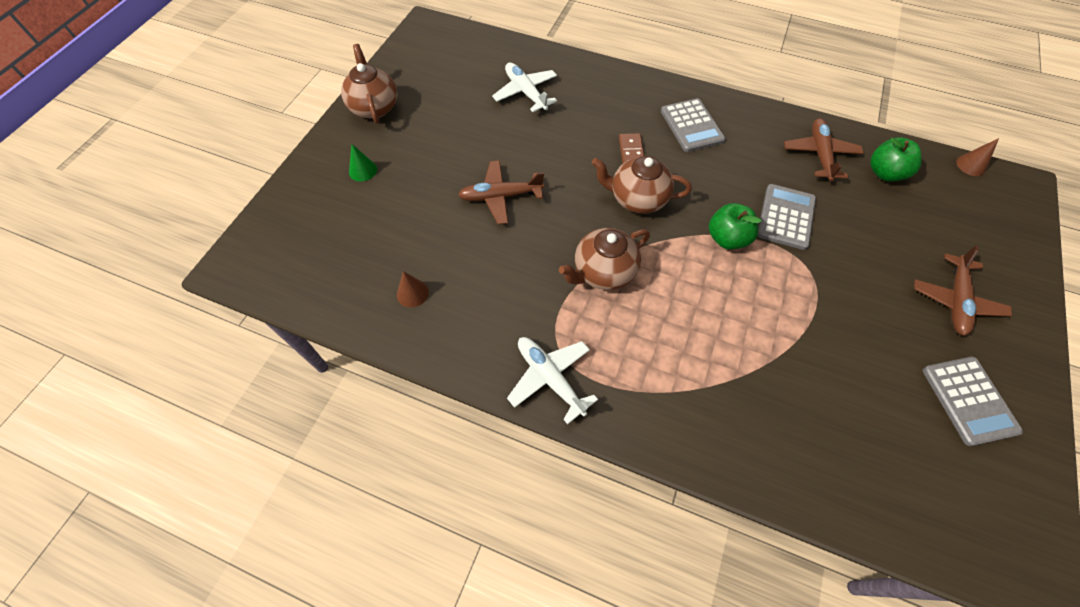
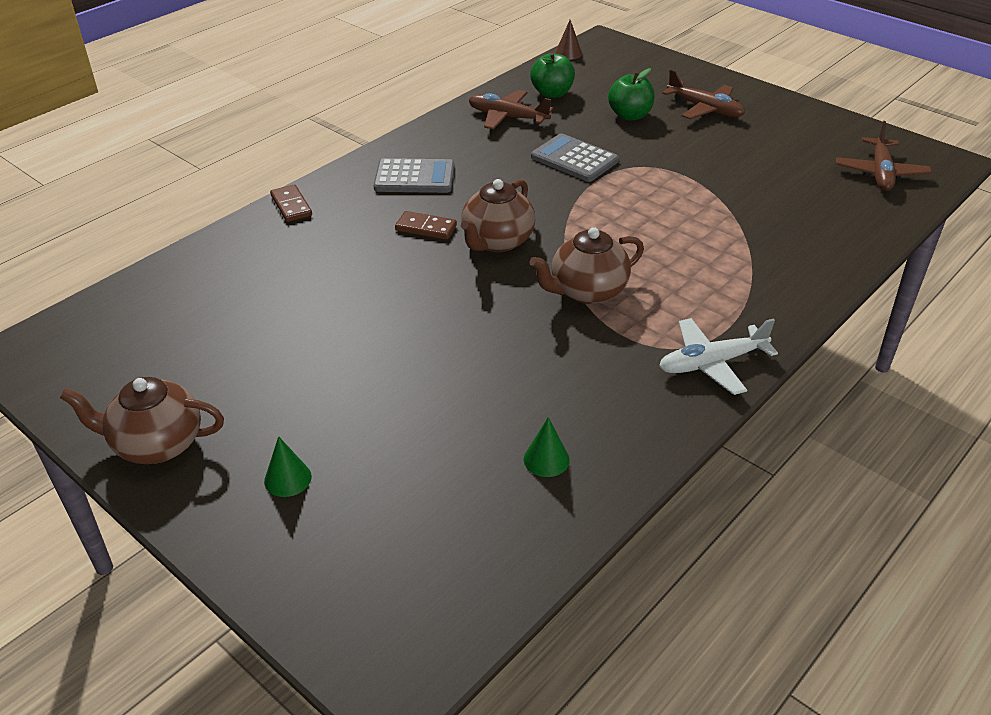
camera: 70 degrees left, 20 degrees down
brown cone [397,271,429,308] -> green cone [524,417,570,477]
brown plane [458,160,544,224] -> brown plane moved to [836,121,932,191]
white plane [492,63,557,112] -> none
brown teapot [559,228,650,290] -> brown teapot turned 75 degrees clockwise [530,227,644,304]
green apple [709,203,761,250] -> green apple moved to [608,68,654,121]
grey calculator [923,357,1023,446] -> none
none -> brown domino [270,184,312,222]

